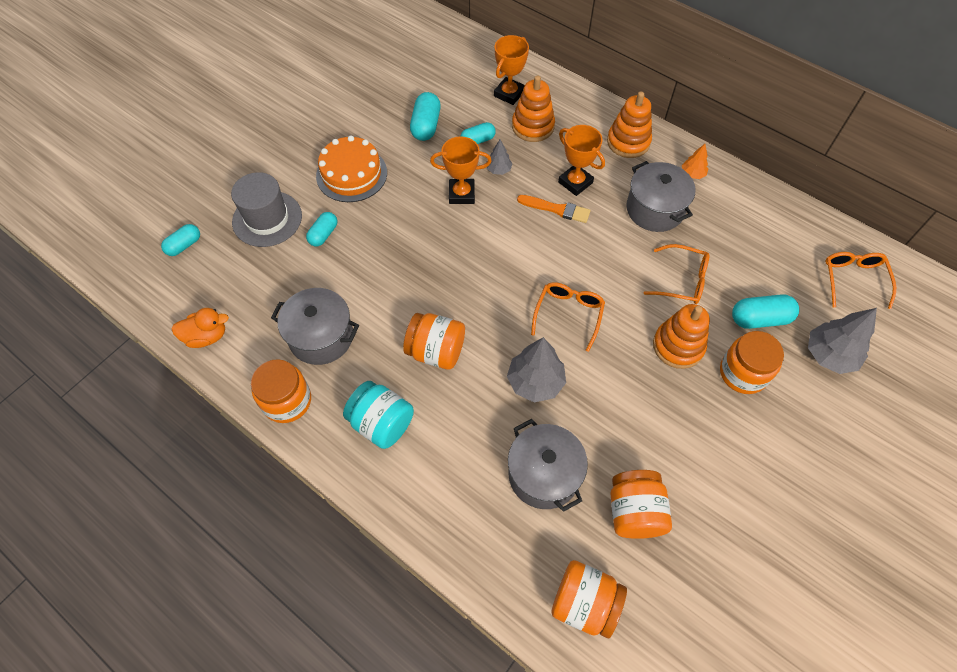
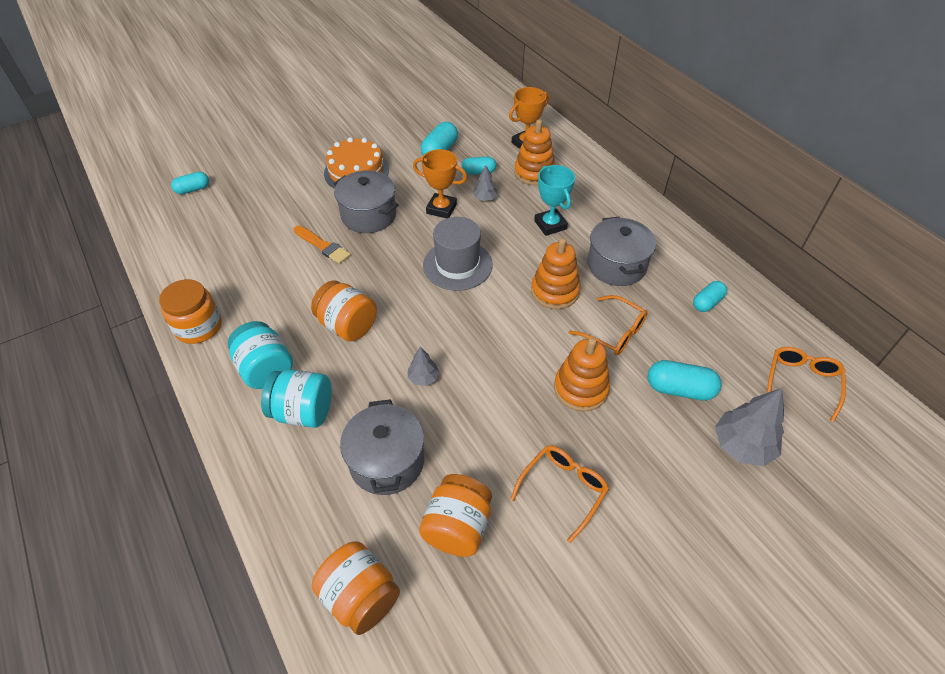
camera: 20 degrees right, 10 degrees down
orange duck [172,308,229,348] -> none
grey hat [231,172,302,247] -> grey hat moved to [423,217,493,291]
grey pot [271,288,359,365] -> grey pot moved to [333,170,399,233]
turquoise capsule [306,212,338,247] -> turquoise capsule moved to [693,281,727,312]
grey tree [507,337,566,402] -> grey tree [408,346,439,386], size x0.54
orange brush [517,195,591,223] -> orange brush moved to [293,225,351,264]
orange glasses [531,282,605,352] -> orange glasses moved to [510,445,609,543]
orange trophy [558,125,605,196] -> turquoise trophy [534,165,575,236]
orange stacking toy [607,92,652,158] -> orange stacking toy moved to [531,238,581,309]
orange tree [682,144,708,179] -> none
orange jar [720,331,784,394] -> none
none -> turquoise jar [261,369,332,428]

